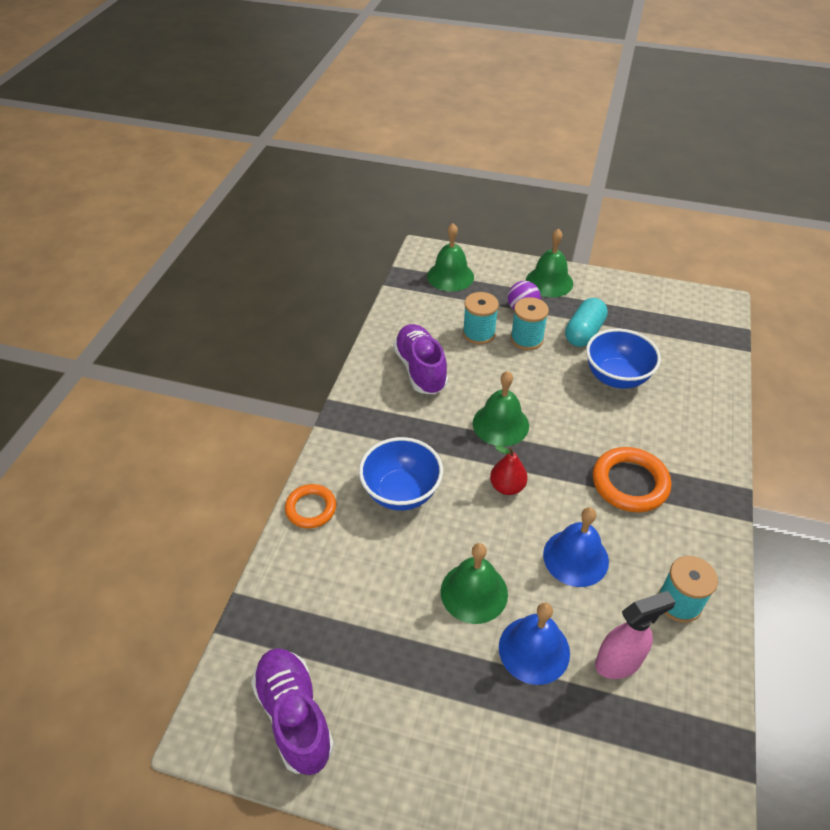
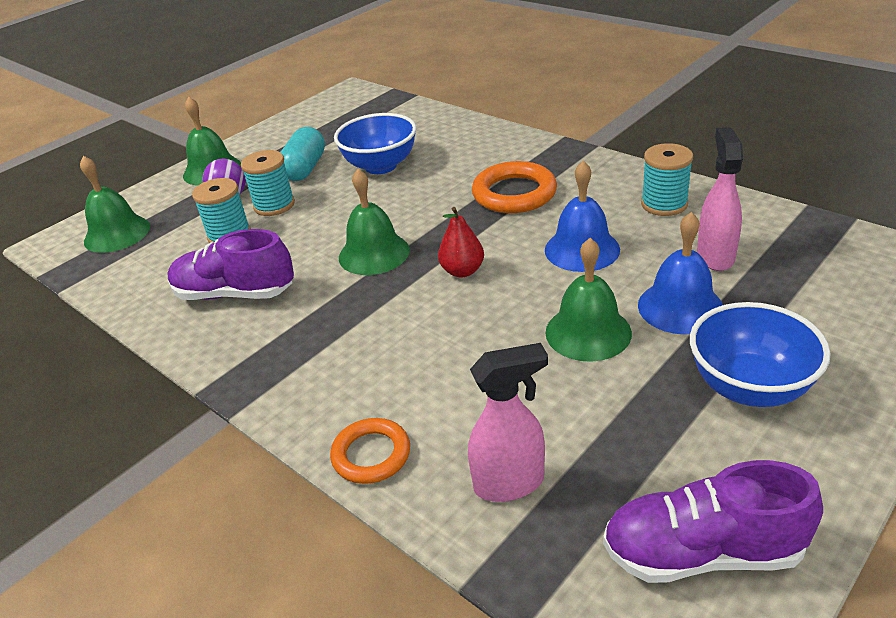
camera: 60 degrees left, 10 degrees down
blue bowl [359,437,443,511] -> blue bowl moved to [690,302,831,407]
turquoise capsule [565,298,608,347] -> turquoise capsule turned 45 degrees clockwise [281,127,325,181]
none -> pink spray bottle [468,343,548,502]

